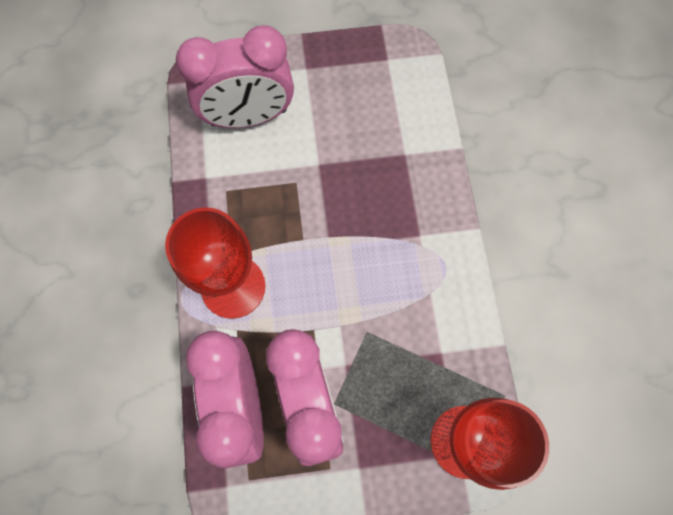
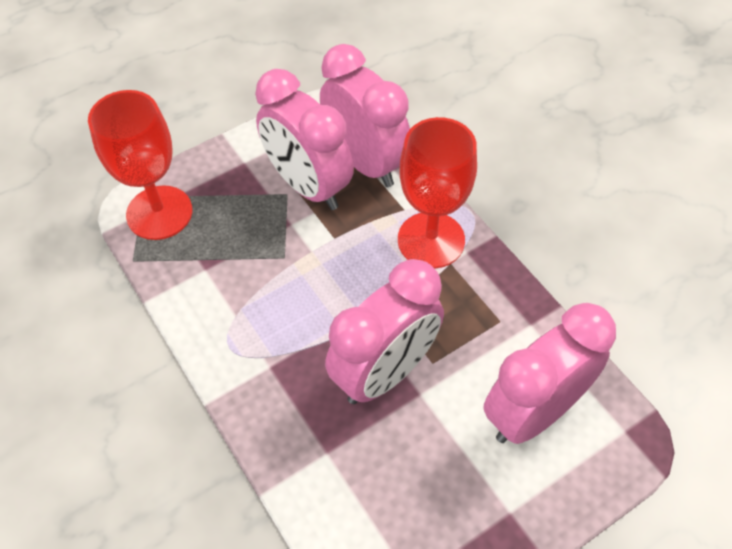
camera: 155 degrees right, 15 degrees down
none -> pink clock [325,259,444,404]

